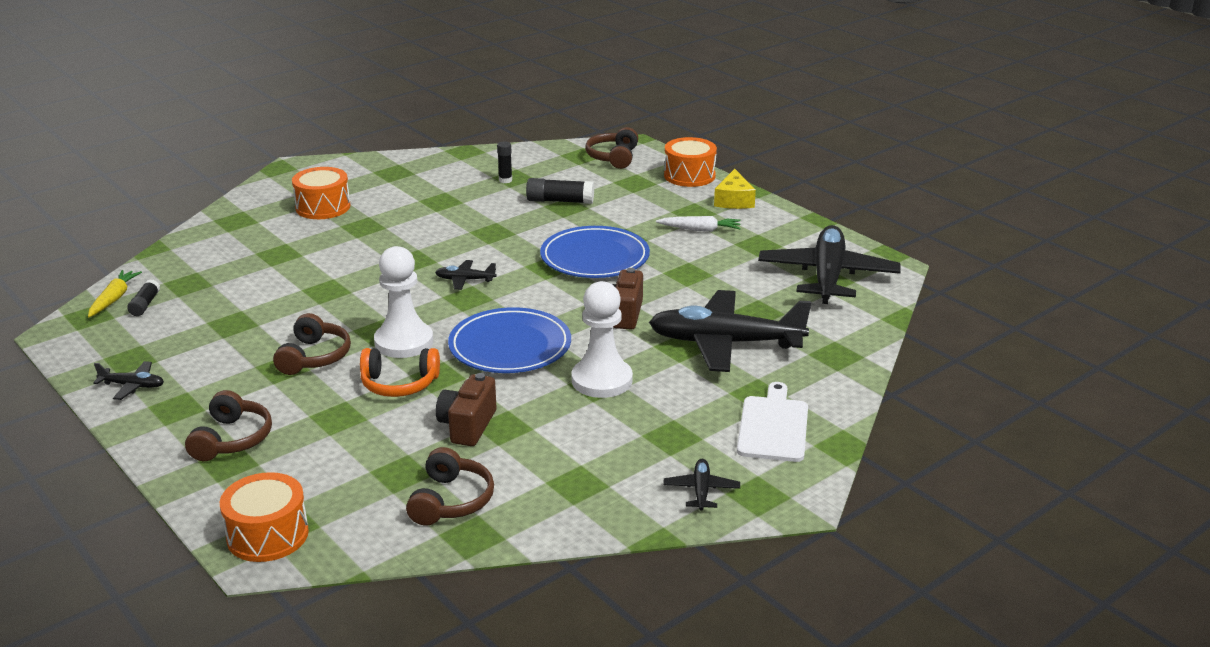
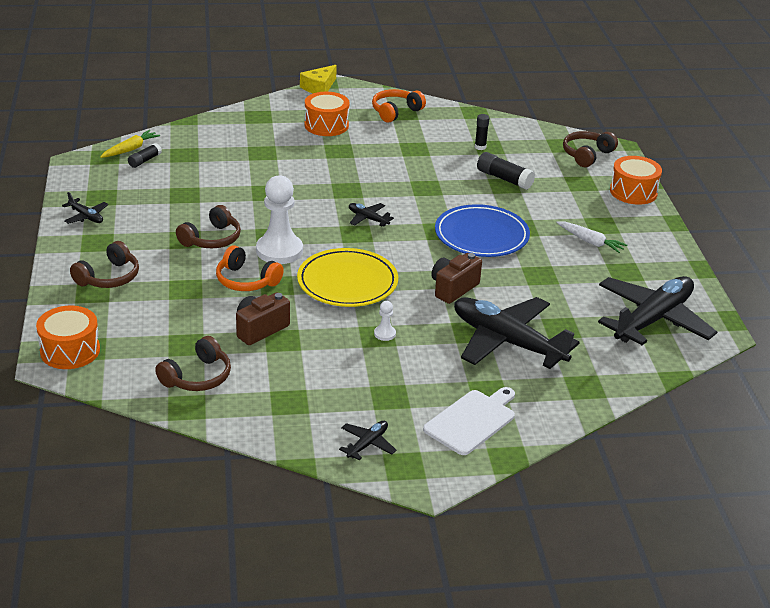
camera: 30 degrees right, 5 degrees up
blue plate [448,307,571,373] -> yellow plate [297,248,398,307]
white pawn [572,281,633,398] -> white pawn [374,301,396,341], size x0.43
yellow cheese [714,169,756,209] -> yellow cheese moved to [300,65,337,93]
none -> orange headphones [372,89,426,123]

